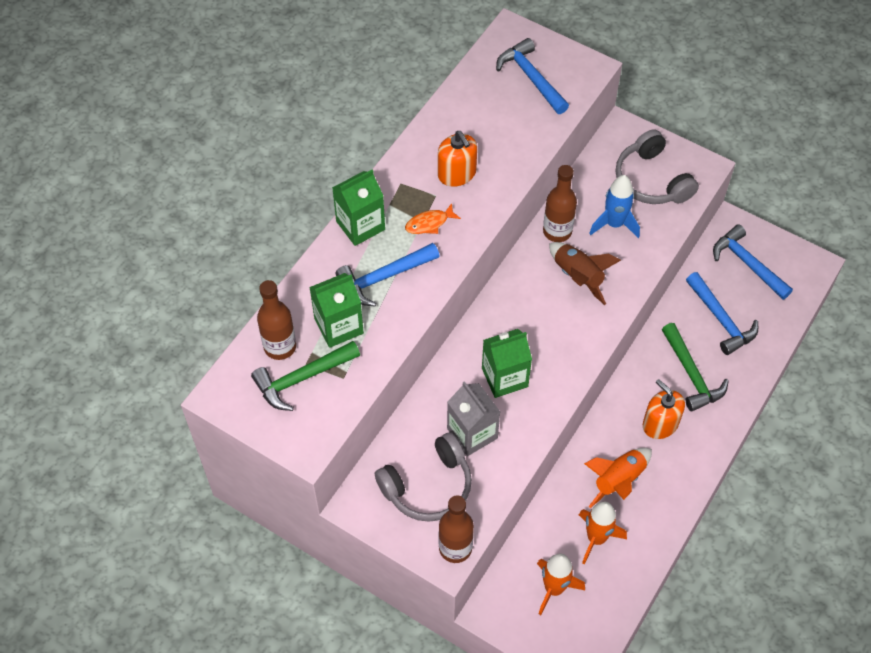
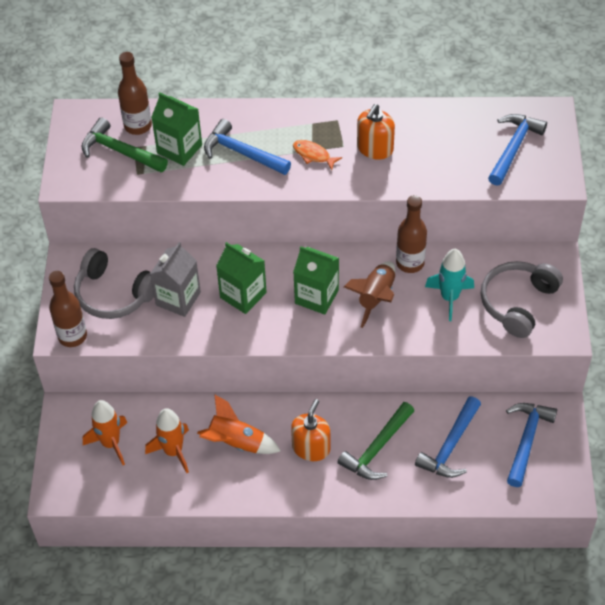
camera: 60 degrees right, 5 degrees down
green carton [332,170,385,246] -> green carton moved to [293,246,339,315]
blue rocket [589,175,640,238] -> turquoise rocket [425,249,474,321]

